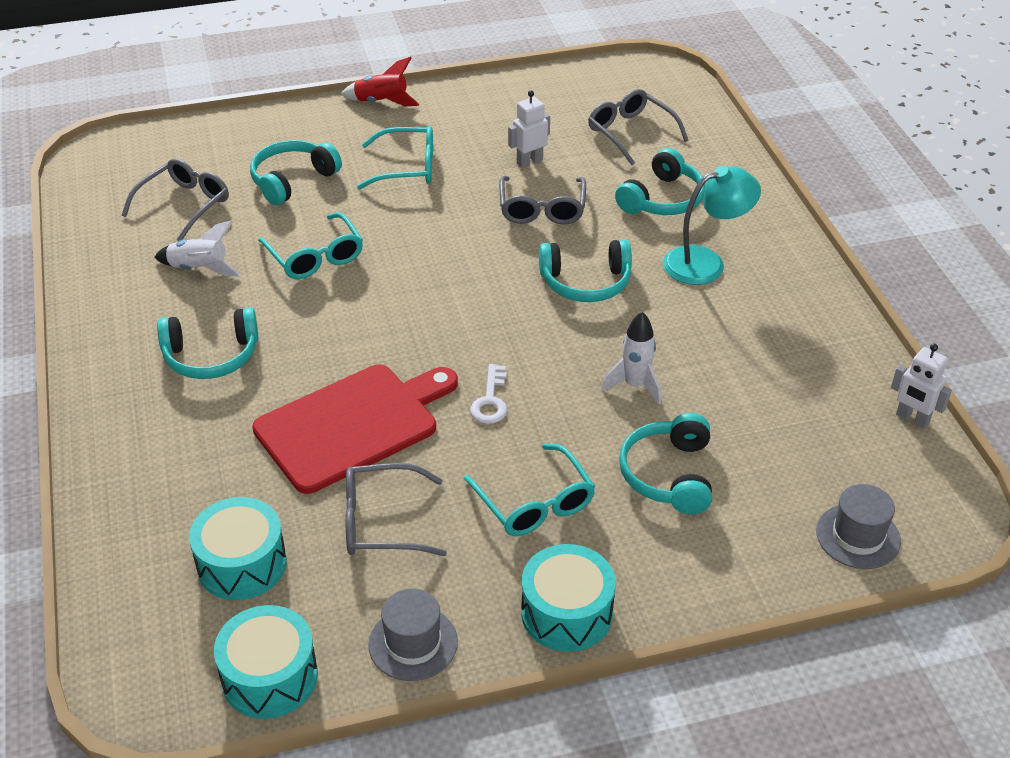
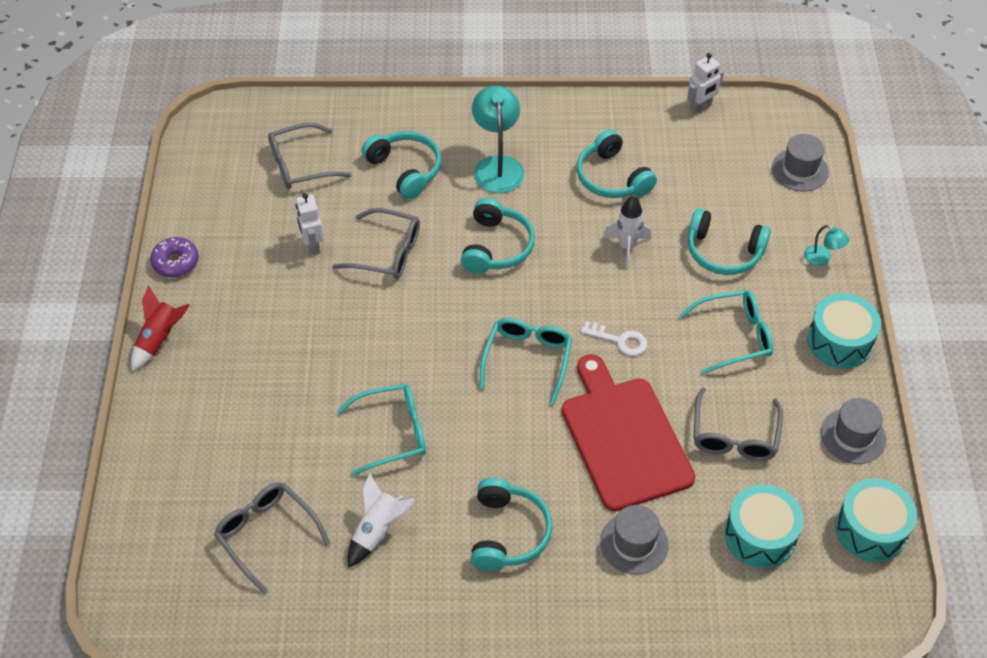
camera: 75 degrees left, 10 degrees up
turquoise headphones [250,140,342,205] -> turquoise headphones moved to [577,129,657,198]
turquoise glasses [357,126,433,189] -> turquoise glasses moved to [479,318,572,405]
none -> purple donut [150,237,199,278]
none -> grey hat [600,505,668,574]
none -> turquoise lamp [804,225,849,266]

